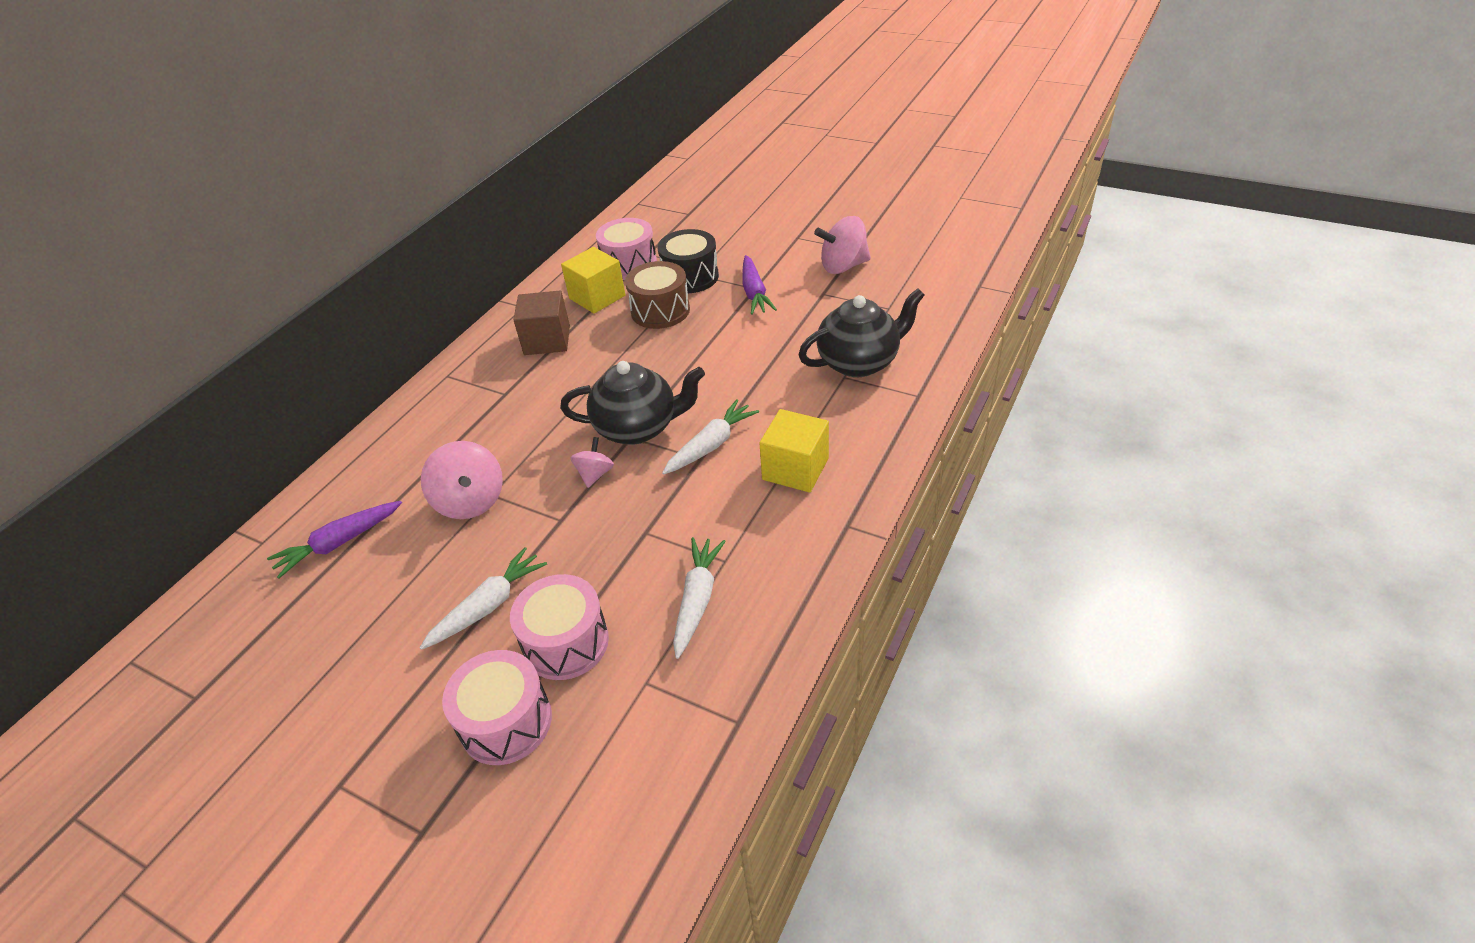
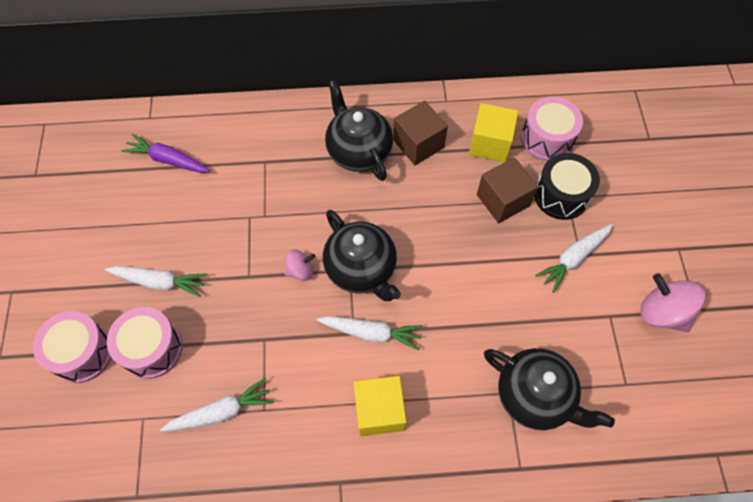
camera: 55 degrees right, 20 degrees up
pink spinning top [421,441,503,519] -> none
brown drum [625,261,690,329] -> brown cube [477,157,538,223]
purple carrot [742,255,777,315] -> white carrot [535,224,613,293]
none -> black teapot [325,80,393,181]

